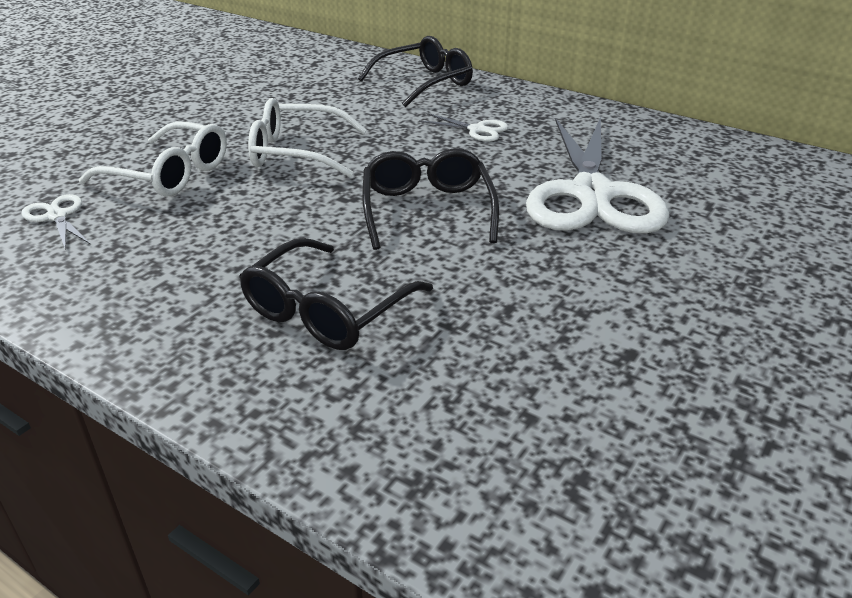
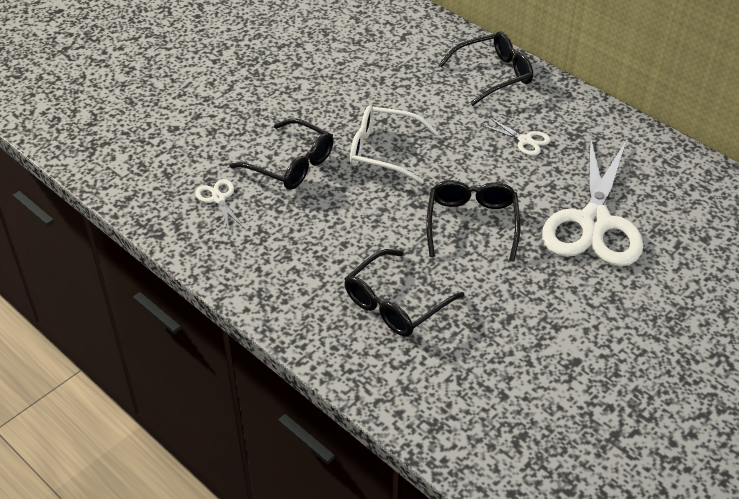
camera: 10 degrees right, 10 degrees up
white glasses [79,122,227,197] -> black glasses [229,118,334,190]

